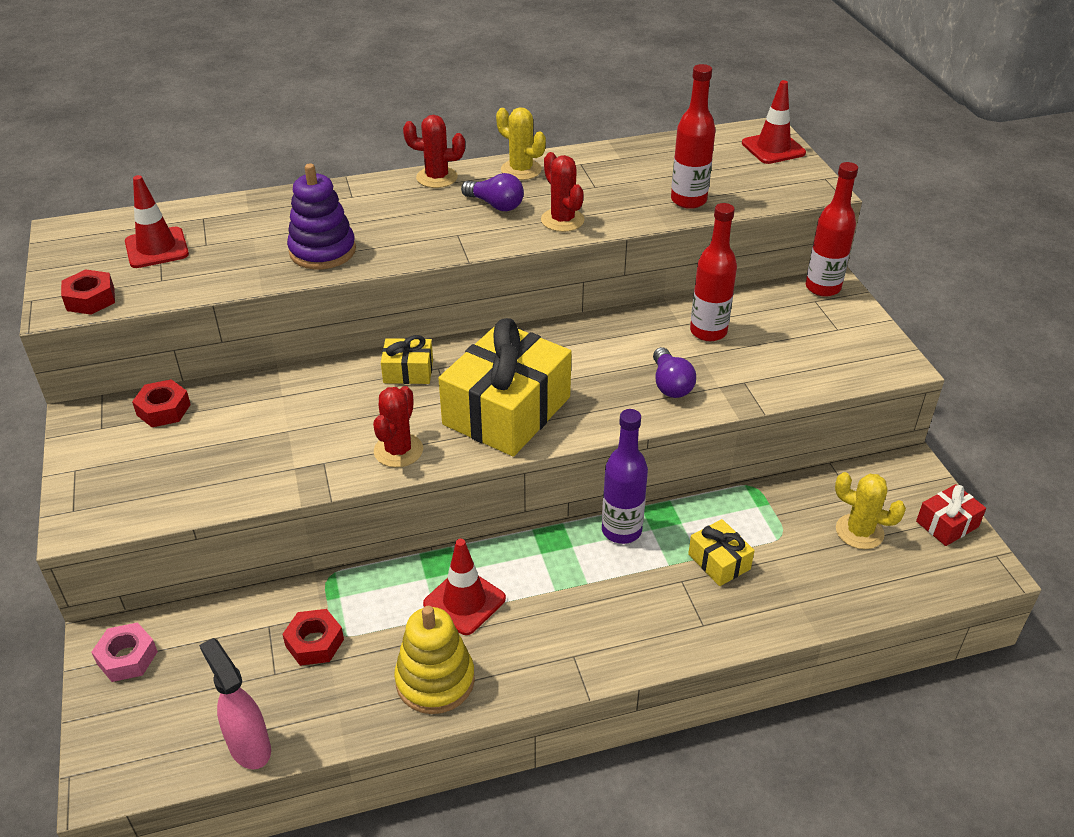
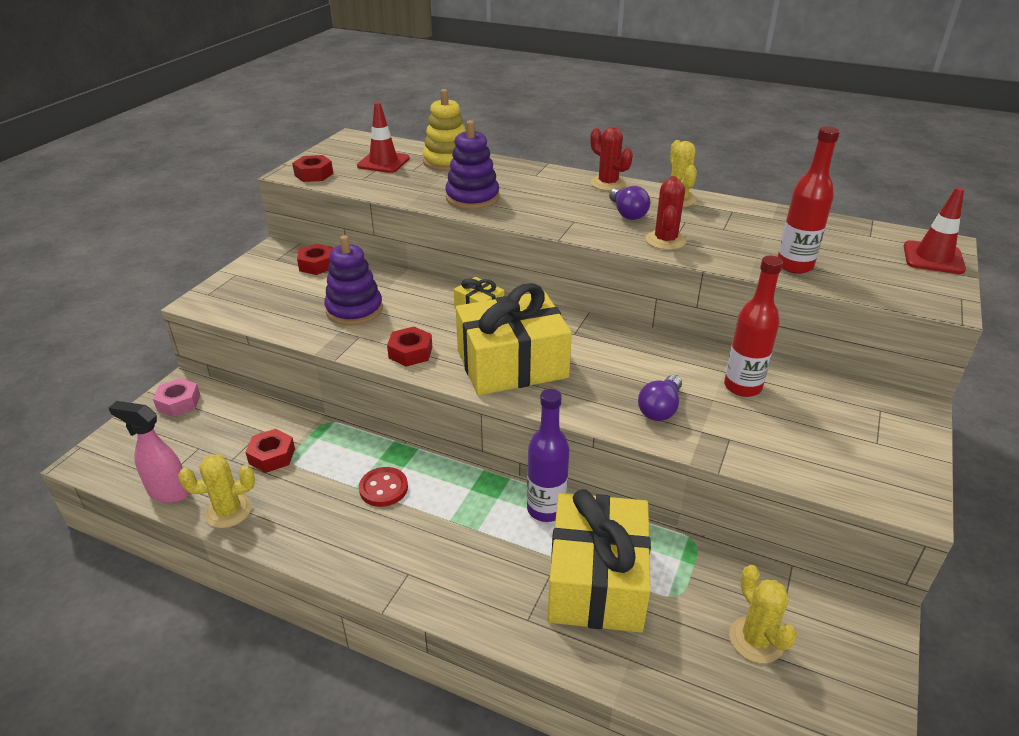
camera: 40 degrees right, 5 degrees down
pink spray bottle [199,638,271,769] -> pink spray bottle turned 75 degrees counterclockwise [109,401,189,503]
red cactus [373,386,423,468] -> red nut [387,327,432,366]
yellow stacking toy [394,606,475,714] -> yellow stacking toy moved to [423,89,466,171]
red traffic cone [423,539,506,635] -> red button [359,467,408,507]
yellow gift [688,519,755,586] -> yellow gift [548,489,651,633], size x2.17
red bottle [806,162,858,297] -> none
red gift [916,484,986,546] -> none
none -> yellow cactus [178,454,255,528]
none -> purple stacking toy [324,235,383,325]

